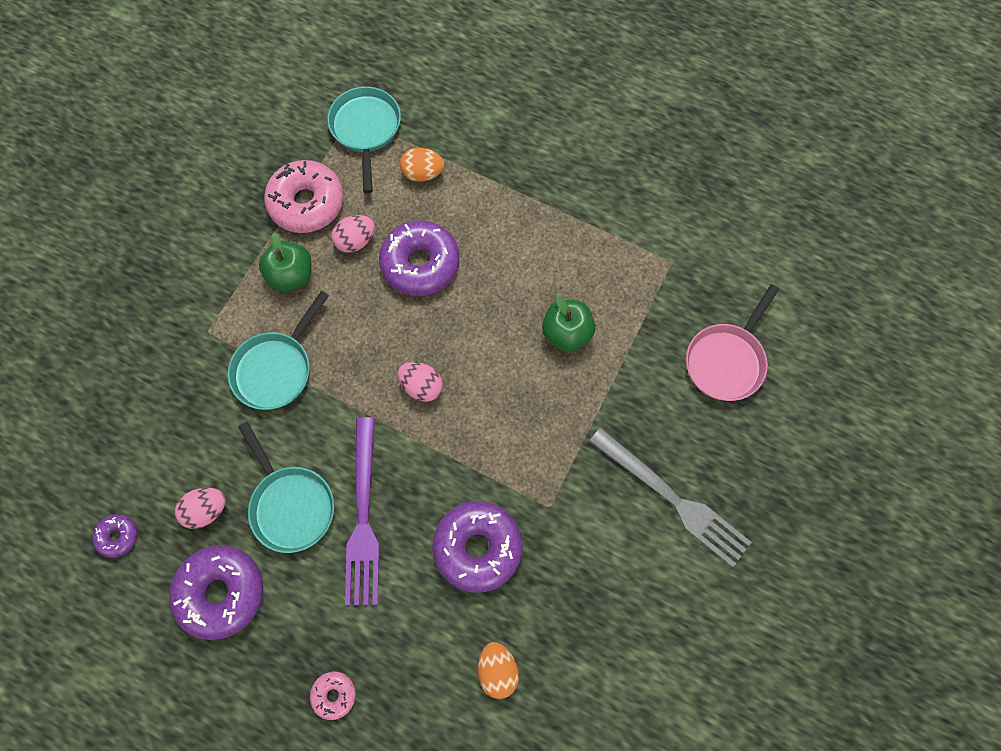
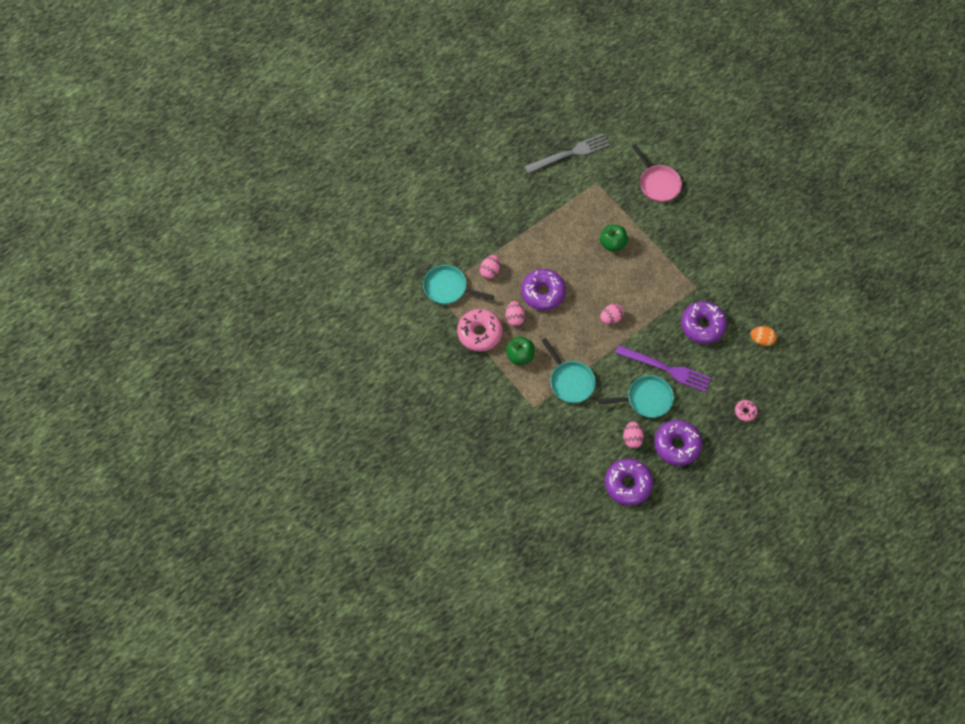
camera: 65 degrees left, 5 degrees down
purple donut [93,514,137,558] -> purple donut [605,458,653,506], size x2.07
orange egg [400,148,444,182] -> pink egg [480,255,500,279]
grey fork [589,428,752,567] -> grey fork moved to [524,134,610,174]

